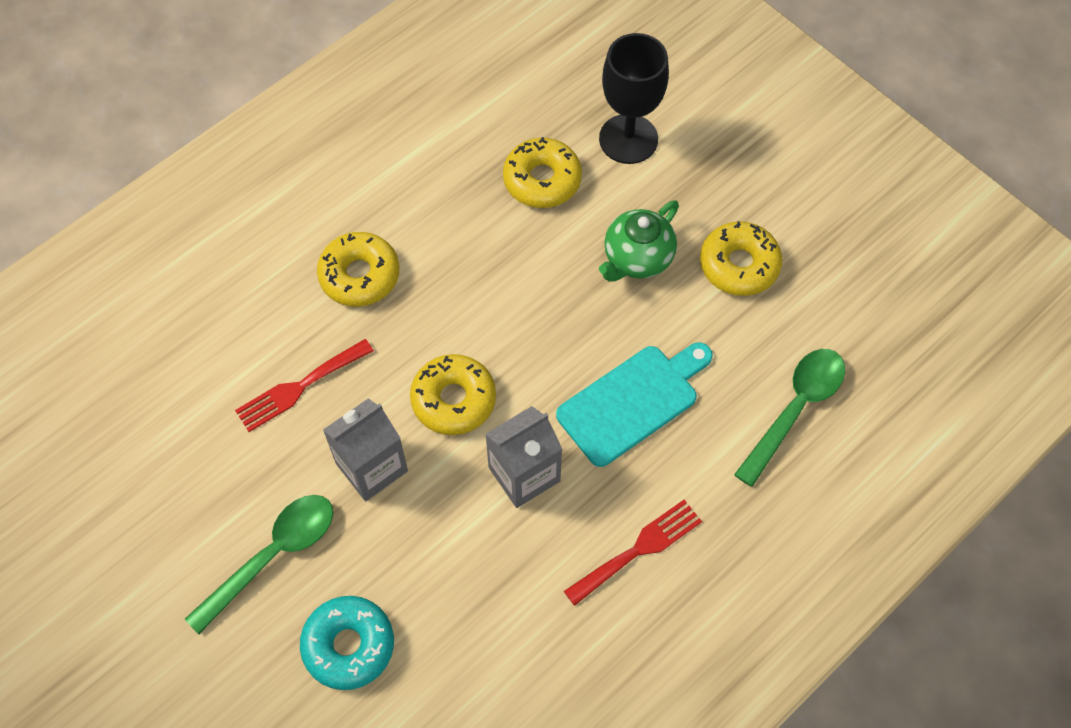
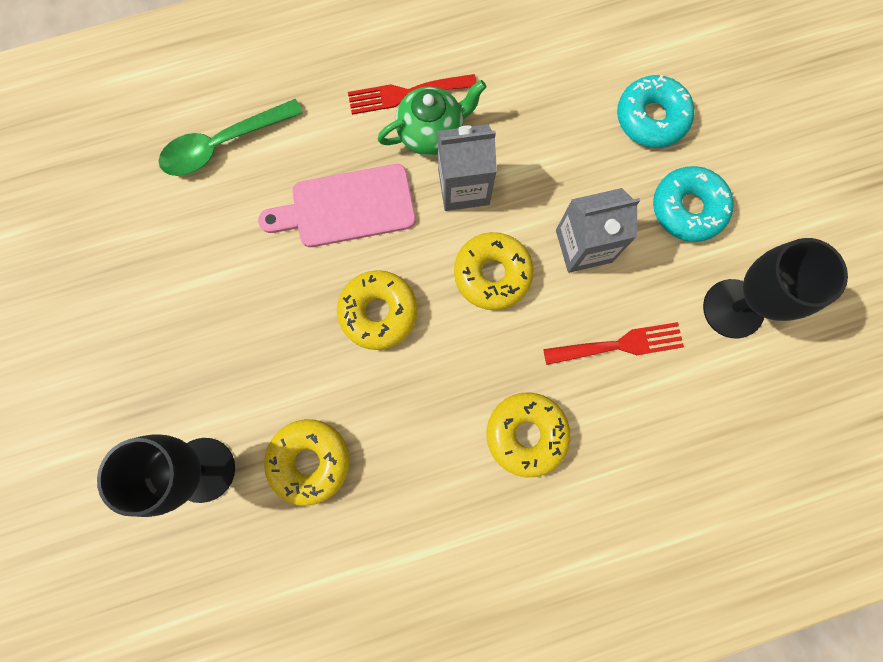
camera: 155 degrees left, 15 degrees up
green spoon [185,495,333,634] -> turquoise donut [653,166,734,242]
turquoise cutting board [556,342,713,467] -> pink cutting board [258,164,416,247]
green teapot [599,200,679,282] -> green teapot moved to [378,80,486,156]
yellow donut [700,221,782,296] -> yellow donut moved to [337,270,418,350]
none -> black goblet [703,238,848,339]

